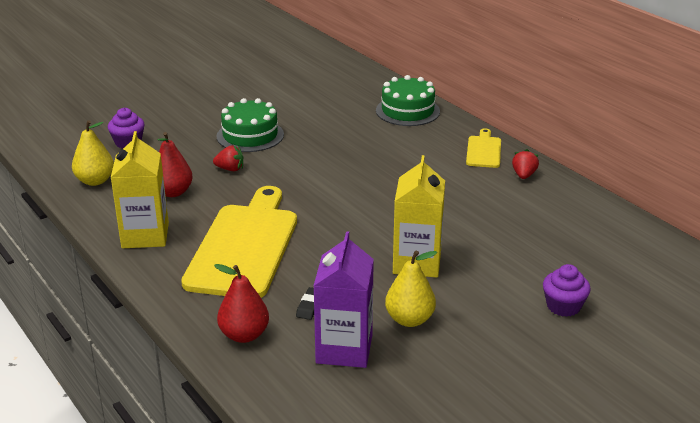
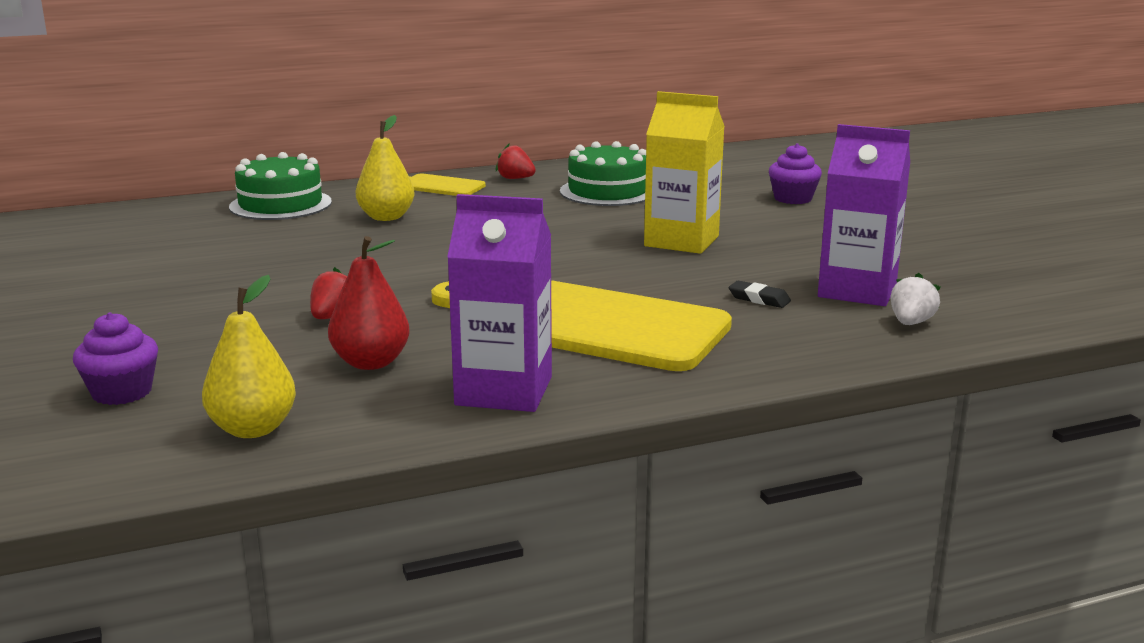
camera: 75 degrees left, 10 degrees down
yellow carton [111,131,169,248] -> purple carton [447,194,552,412]
red pear [214,264,269,343] -> none
green cake [217,98,284,152] -> green cake moved to [560,141,646,206]
yellow pear [385,250,437,327] -> yellow pear moved to [356,115,415,221]
none -> white strawberry [891,273,941,325]

